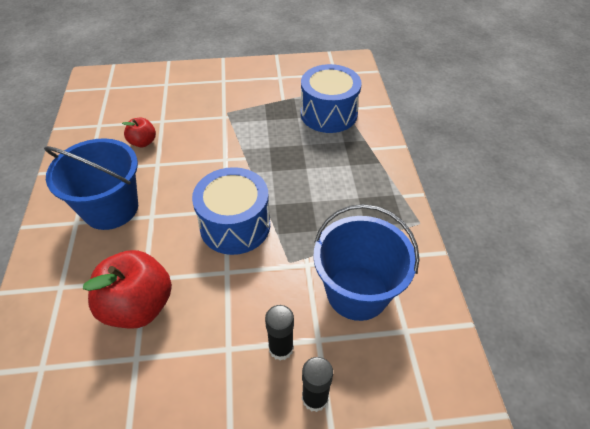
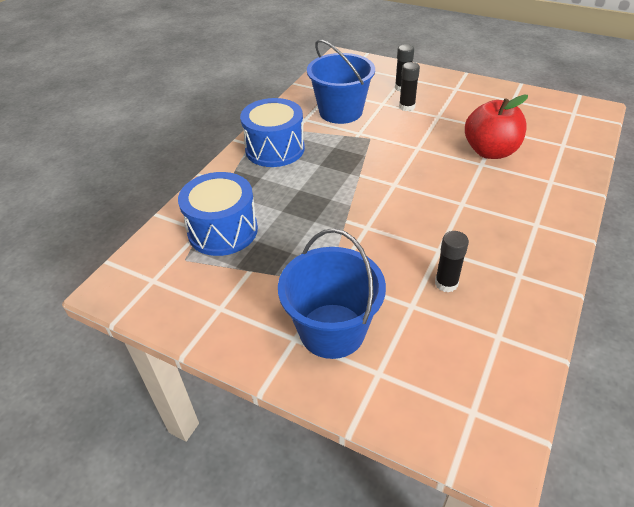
camera: 145 degrees left, 5 degrees down
blue bucket [44,138,138,230] -> blue bucket moved to [278,229,386,359]
red apple [122,118,156,147] -> black glue stick [435,231,469,293]
blue drum [192,167,270,255] -> blue drum moved to [240,98,305,167]

